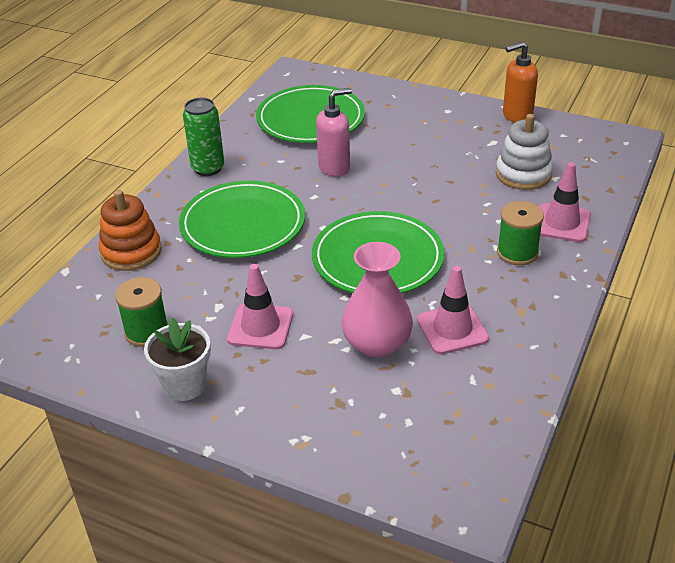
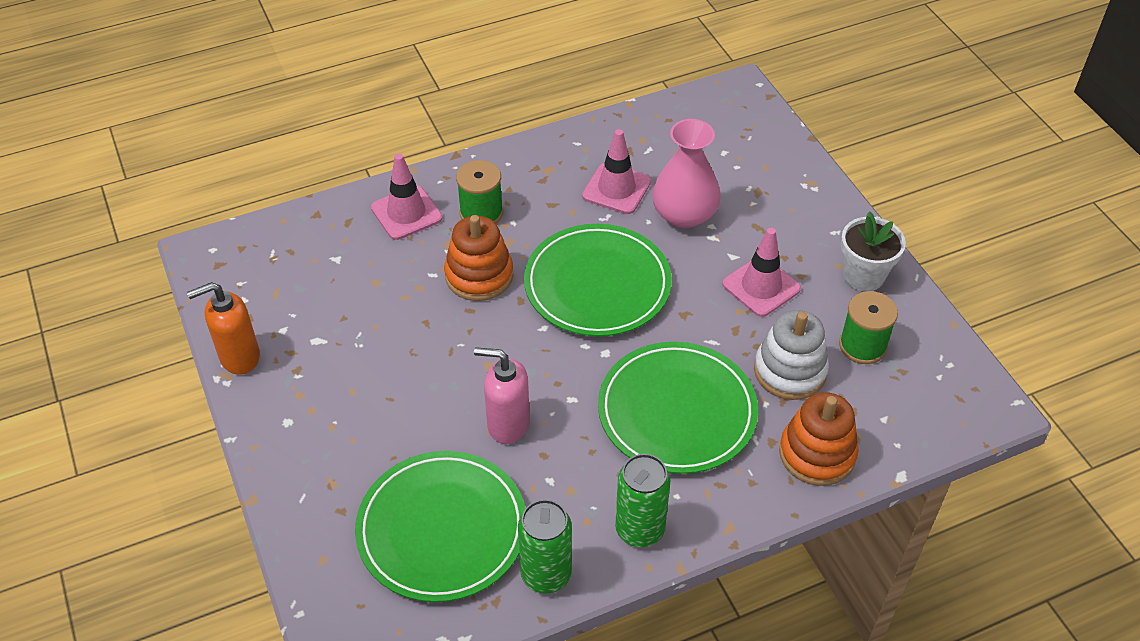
camera: 140 degrees left, 10 degrees up
white stacking toy [496,114,553,190] -> white stacking toy moved to [754,310,829,400]
orange soap dispenser [503,41,538,123] -> orange soap dispenser turned 135 degrees clockwise [187,282,260,375]
none -> orange stacking toy [444,215,513,301]
none -> green can [518,499,572,594]

